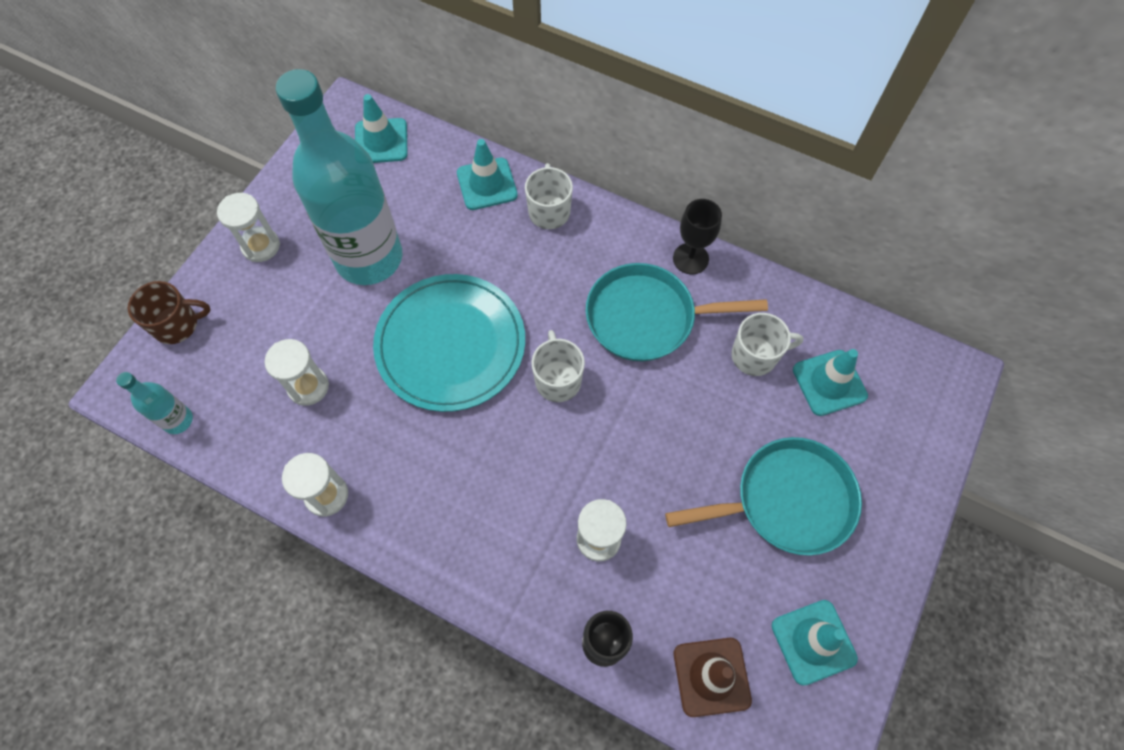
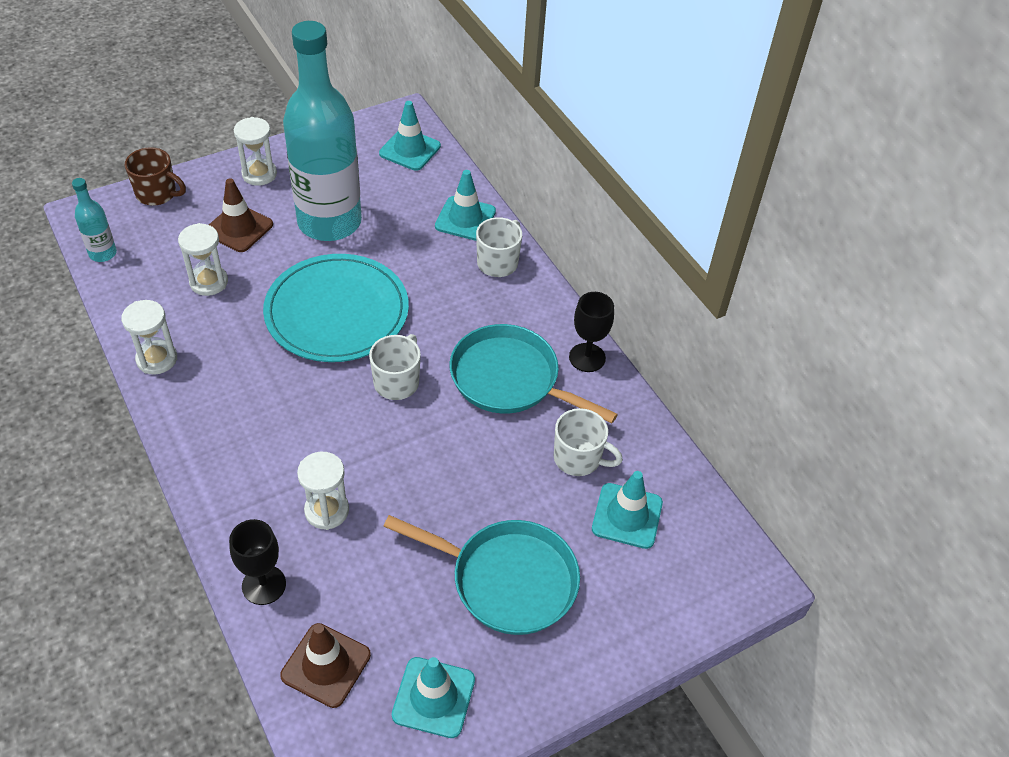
camera: 30 degrees right, 15 degrees down
none -> brown traffic cone [209,178,273,252]

